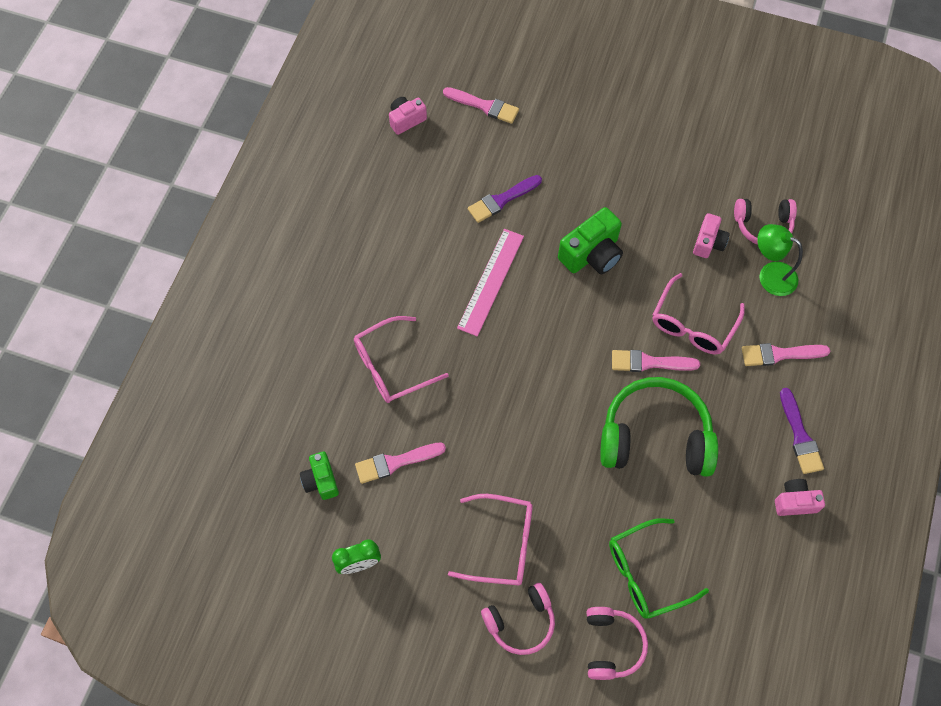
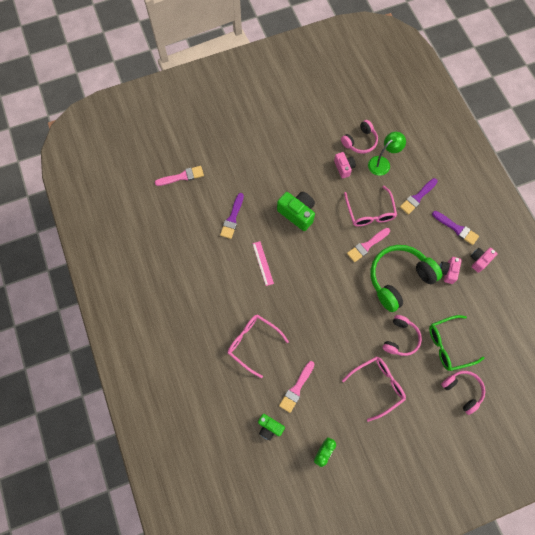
camera: 40 degrees left, 5 degrees up
pink glasses [354,316,449,403] -> pink glasses turned 105 degrees clockwise [228,314,289,378]
pink camera [389,97,427,135] -> pink camera moved to [439,257,462,284]
pink ruler [457,229,524,336] -> pink ruler [252,241,274,286], size x0.64
pink headphones [481,583,555,655] -> pink headphones moved to [383,315,422,356]
green camera [558,207,623,274] -> green camera turned 60 degrees counterclockwise [277,192,315,231]
green glasses [609,518,709,619] -> green glasses turned 45 degrees clockwise [429,315,484,371]
pink brush [742,343,830,366] -> purple brush [400,178,438,215]
green lamp [757,224,803,296] -> green lamp turned 150 degrees clockwise [368,132,406,176]

